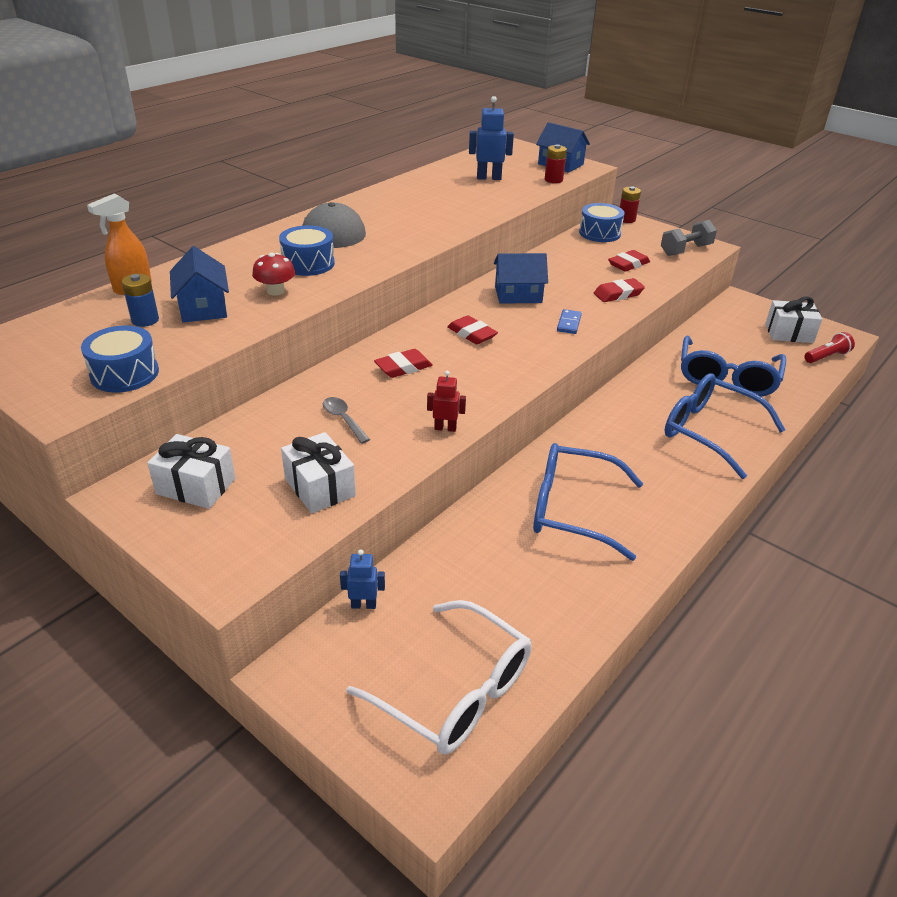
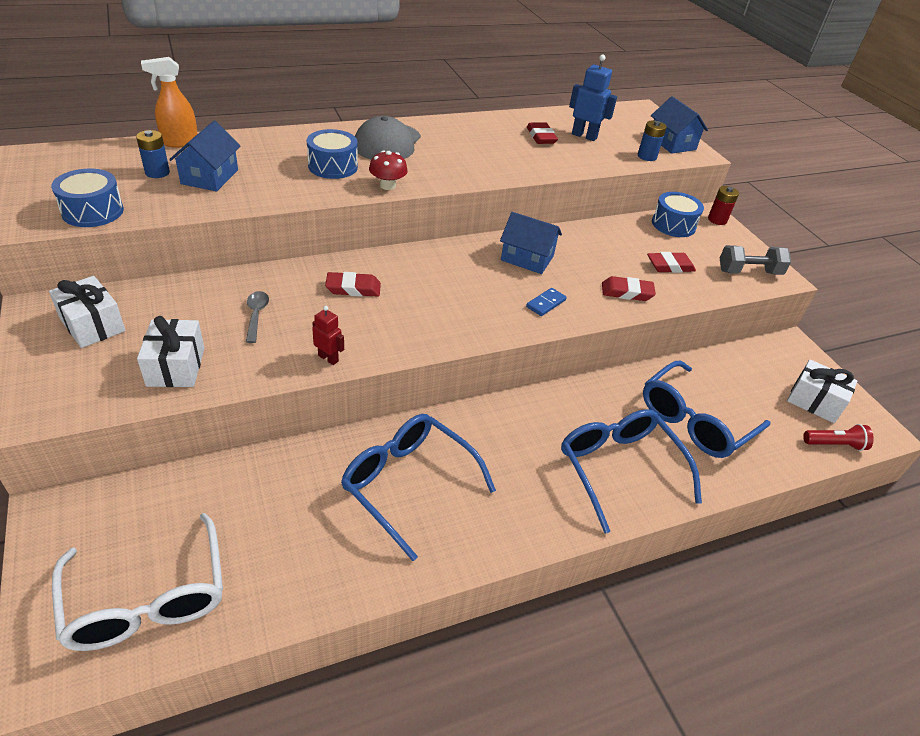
camera: 25 degrees right, 5 degrees up
red mushroom [252,253,295,295] -> red mushroom moved to [369,151,408,190]
blue robot [340,549,385,609] -> none
red eraser [447,315,498,344] -> red eraser moved to [527,122,558,144]
red battery [545,144,567,183] -> blue battery [638,120,667,161]

